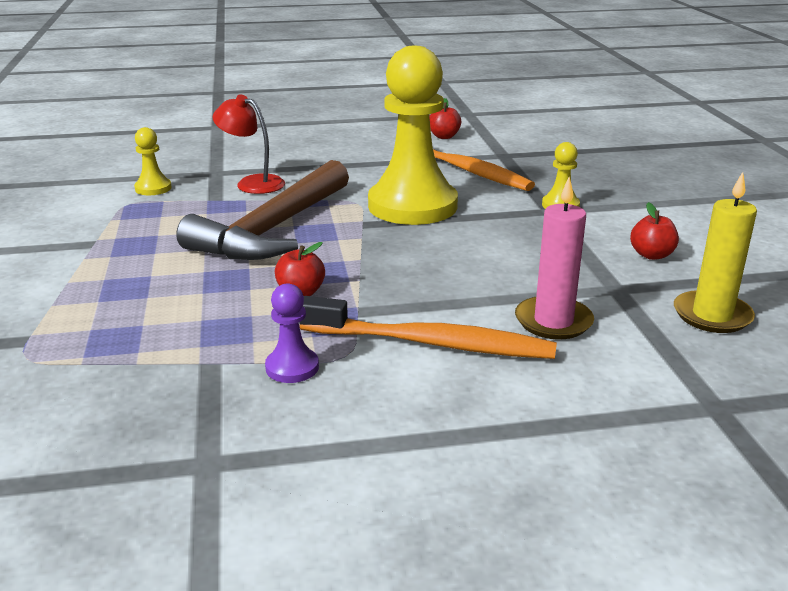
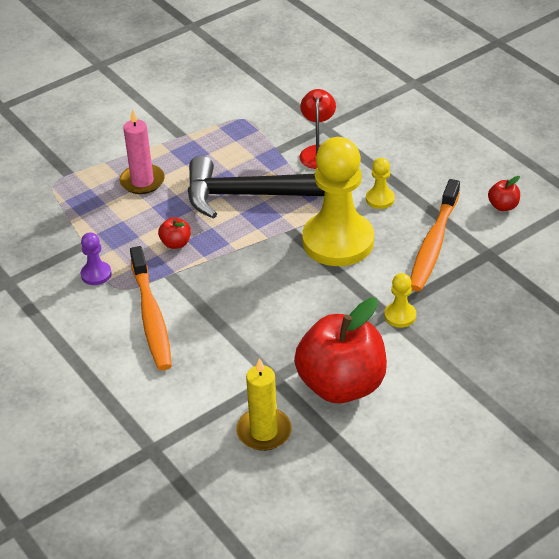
camera: 65 degrees right, 15 degrees up
yellow pawn [134,127,172,195] -> yellow pawn moved to [366,158,395,209]
brown hammer [176,160,349,260] -> black hammer [188,156,325,219]
pink candle [515,177,594,339] -> pink candle moved to [120,109,165,194]
red apple [630,202,679,260] -> red apple [294,298,387,403], size x2.48

